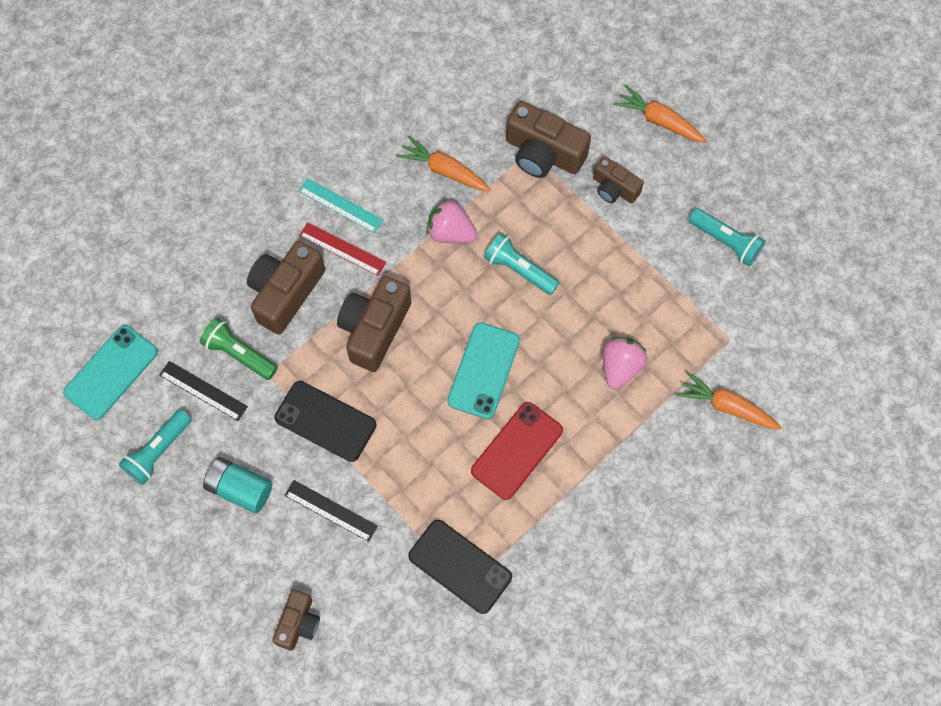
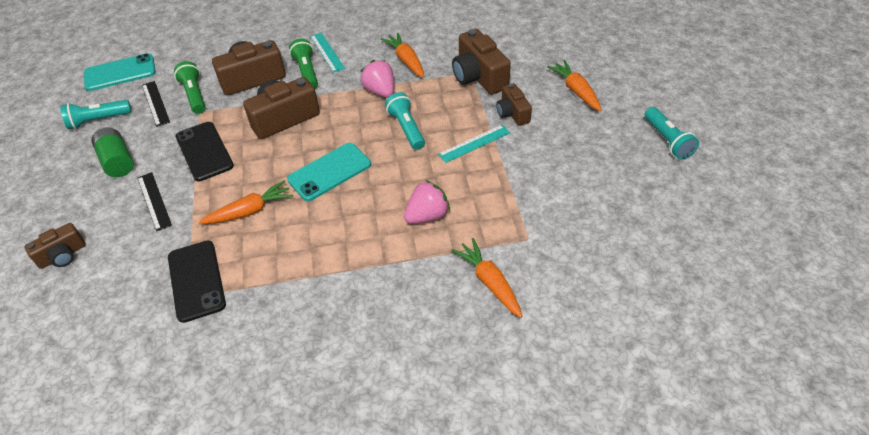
camera: 35 degrees right, 20 degrees down
turquoise battery [203,457,272,513] -> green battery [91,127,134,177]
red ruler [299,222,386,276] -> green flashlight [289,39,318,89]
red phone [471,402,563,500] -> none
turquoise flashlight [689,208,766,267] -> turquoise flashlight moved to [645,107,699,159]
none -> orange carrot [199,180,293,224]
none -> turquoise ruler [438,125,510,163]

